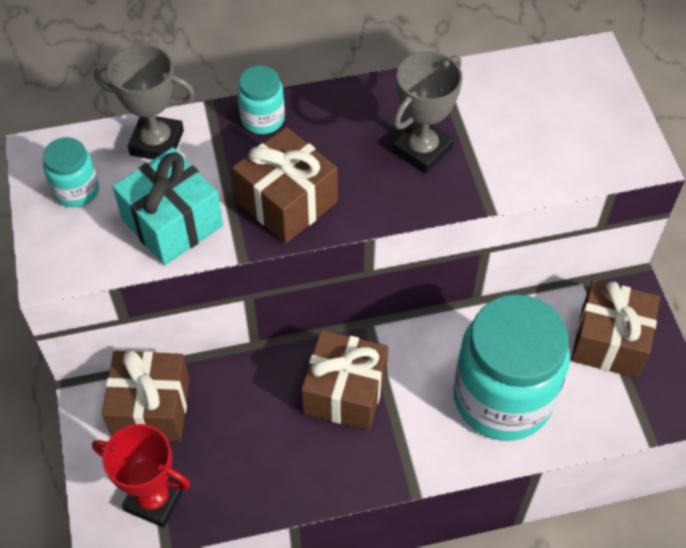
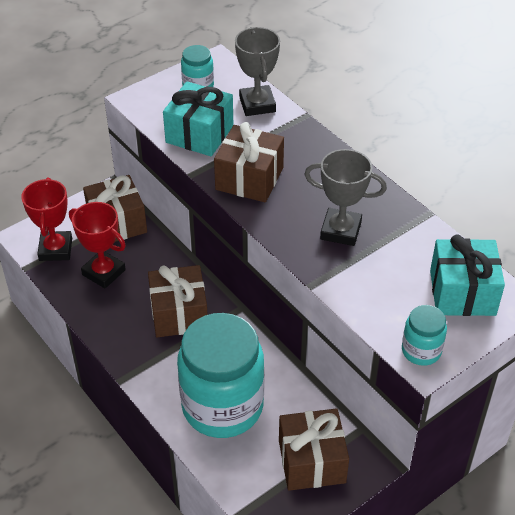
camera: 65 degrees right, 10 degrees down
turquoise jar [237,66,285,134] -> turquoise jar moved to [402,305,447,366]
none -> red trophy [69,202,126,288]
none -> turquoise gift [430,235,505,316]

